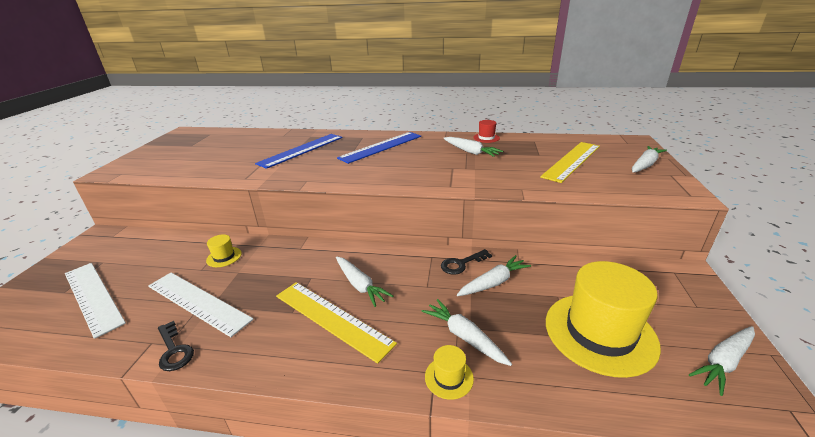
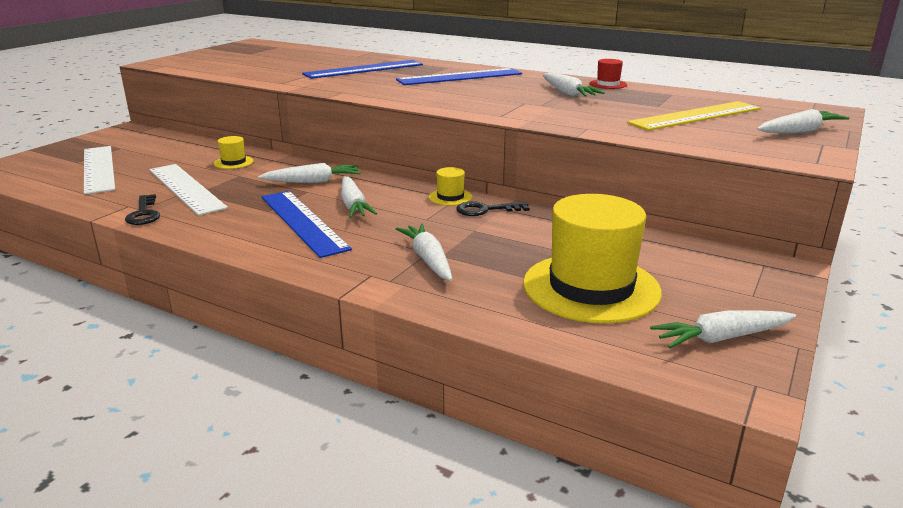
camera: 20 degrees right, 5 degrees down
yellow ruler [276,282,397,364] -> blue ruler [262,191,352,258]
yellow hat [425,345,474,400] -> yellow hat moved to [429,167,472,206]
white carrot [457,255,531,296] -> white carrot moved to [258,163,360,183]

